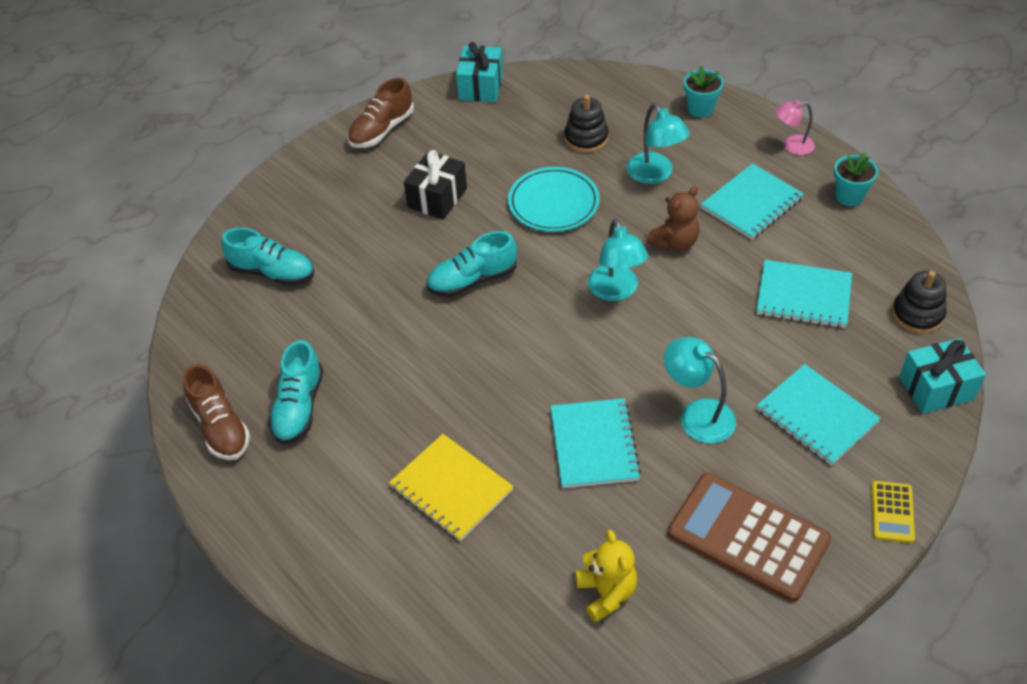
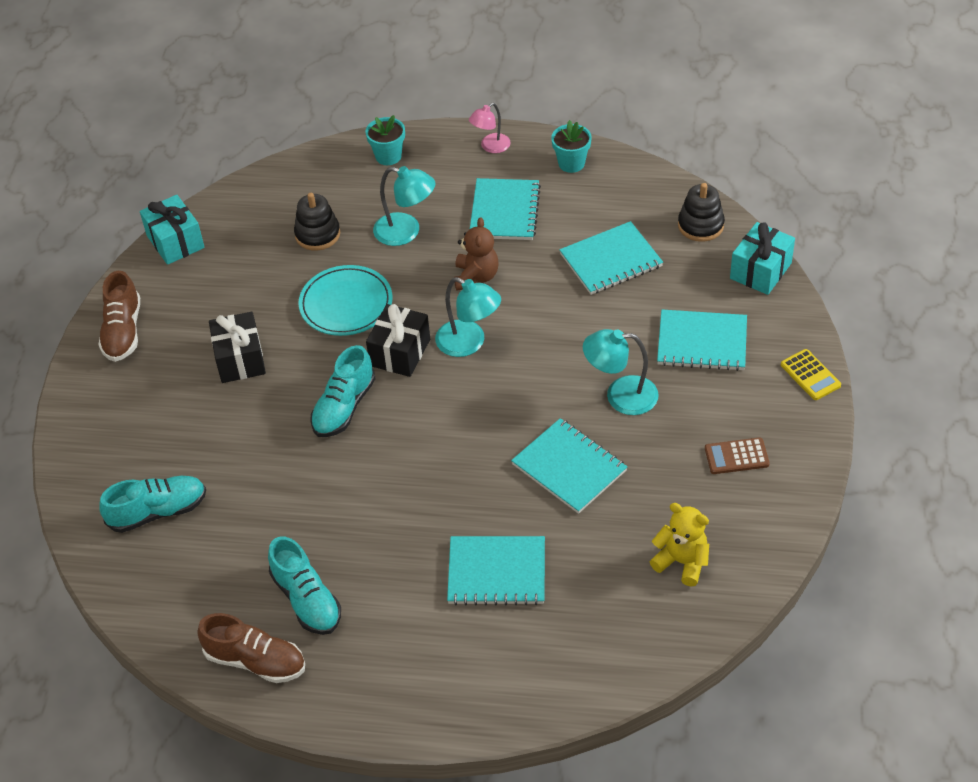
camera: 40 degrees left, 0 degrees up
yellow notebook [389,434,514,541] -> turquoise notebook [447,536,545,605]
brown calculator [668,473,831,602] -> brown calculator [705,437,770,474], size x0.47
none -> black gift [366,304,430,377]

